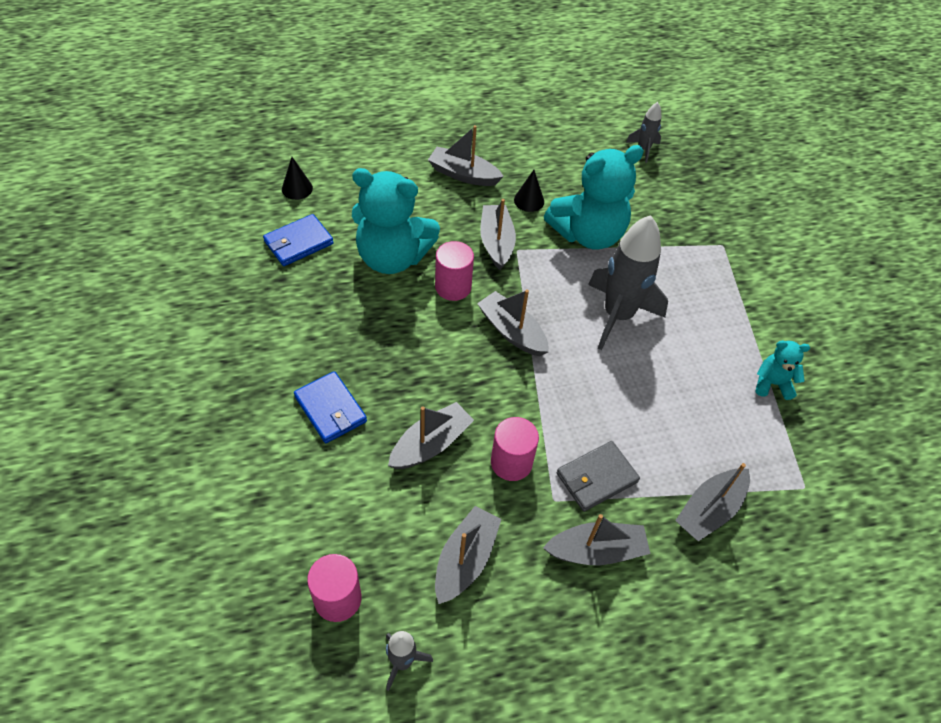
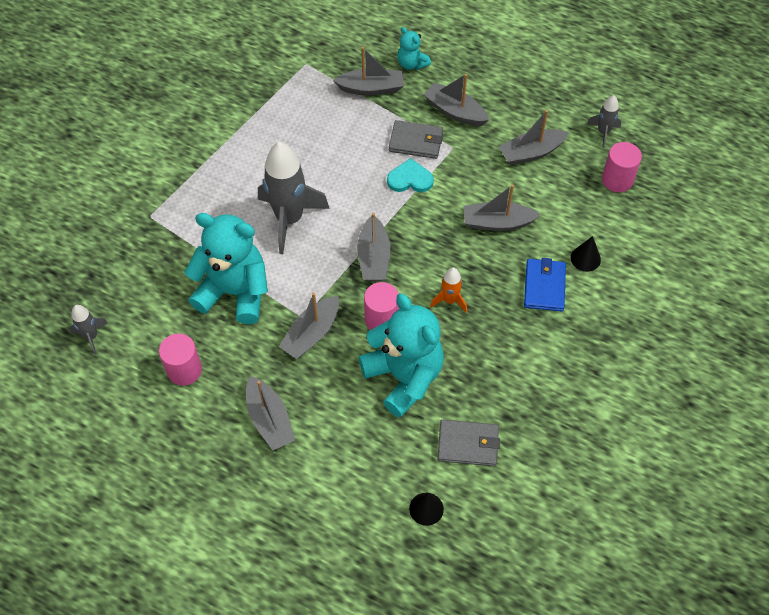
camera: 135 degrees left, 5 degrees up
blue wallet [263,214,334,266] -> grey wallet [437,420,500,466]
pink cylinder [491,417,539,481] -> pink cylinder moved to [159,333,202,386]
black cone [514,170,544,212] -> black cone moved to [571,236,601,272]
turquoise teddy bear [756,341,810,400] -> turquoise teddy bear moved to [398,27,431,70]
none -> turquoise heart [387,158,434,192]
none -> orange rocket [430,267,467,312]

